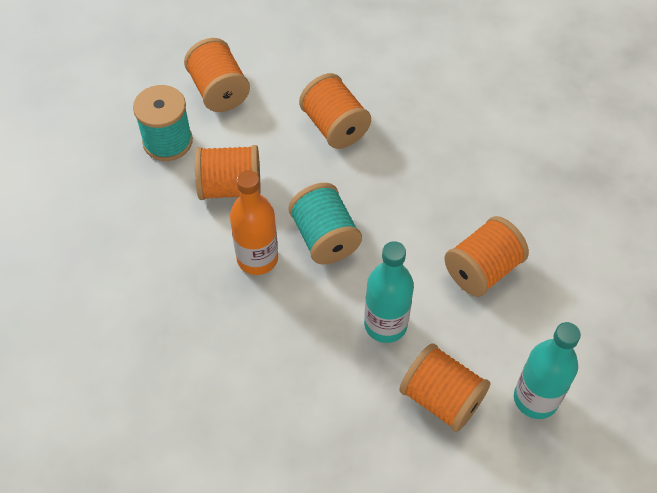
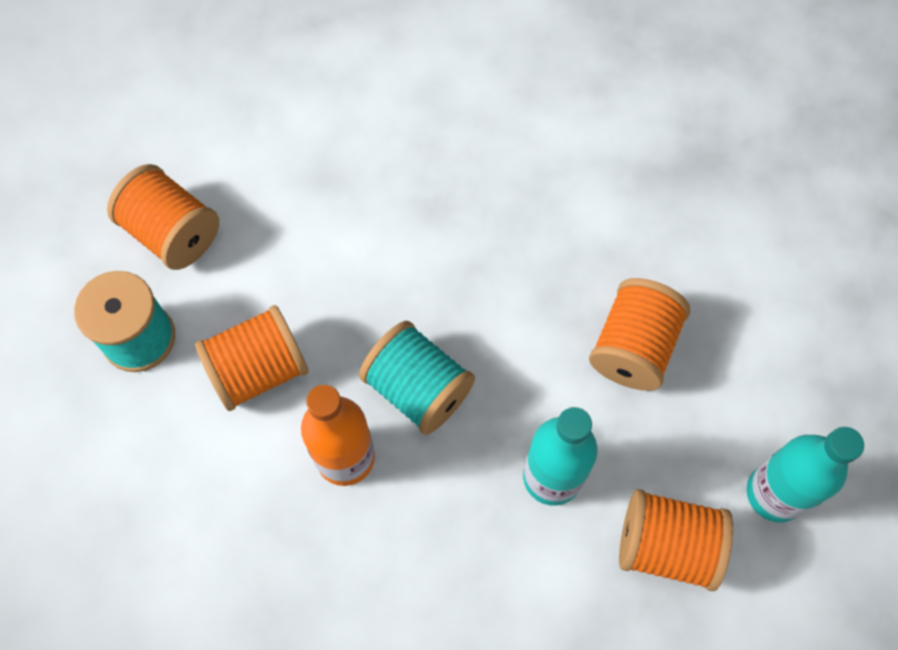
camera: 25 degrees left, 10 degrees up
orange spool [299,73,371,149] -> none

